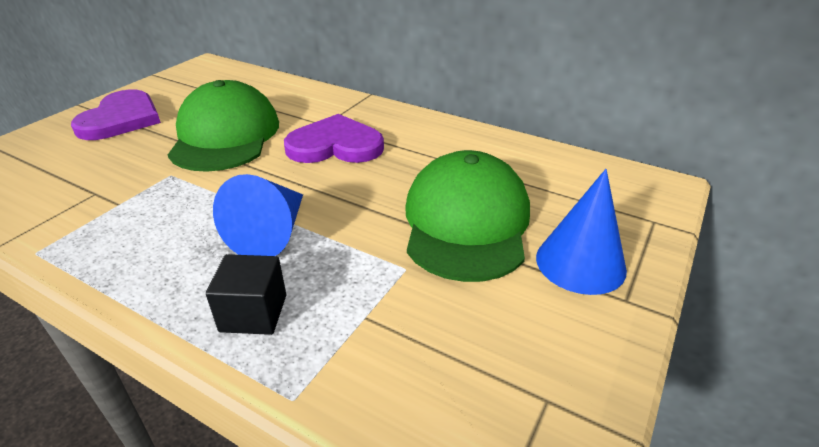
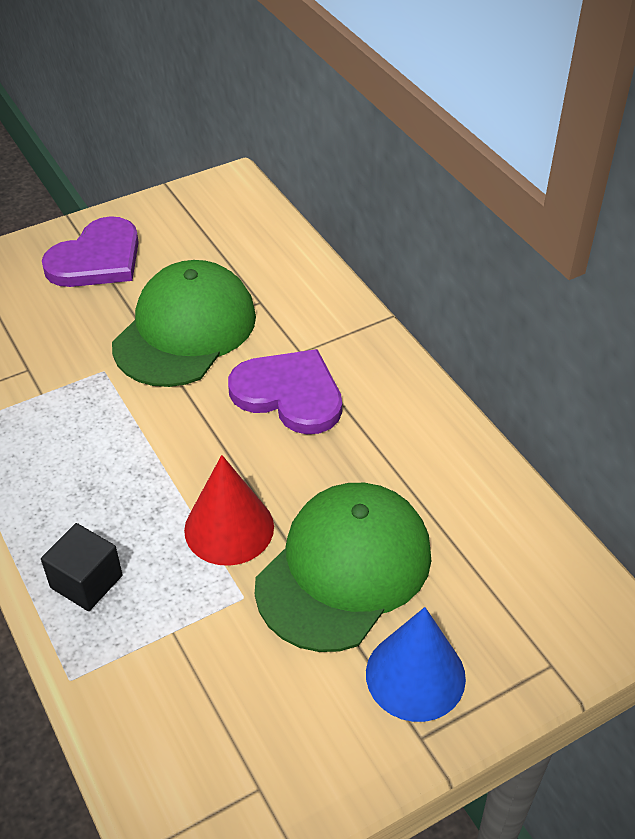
camera: 30 degrees right, 10 degrees up
blue cone [213,174,303,256] -> none
none -> red cone [184,455,274,566]

